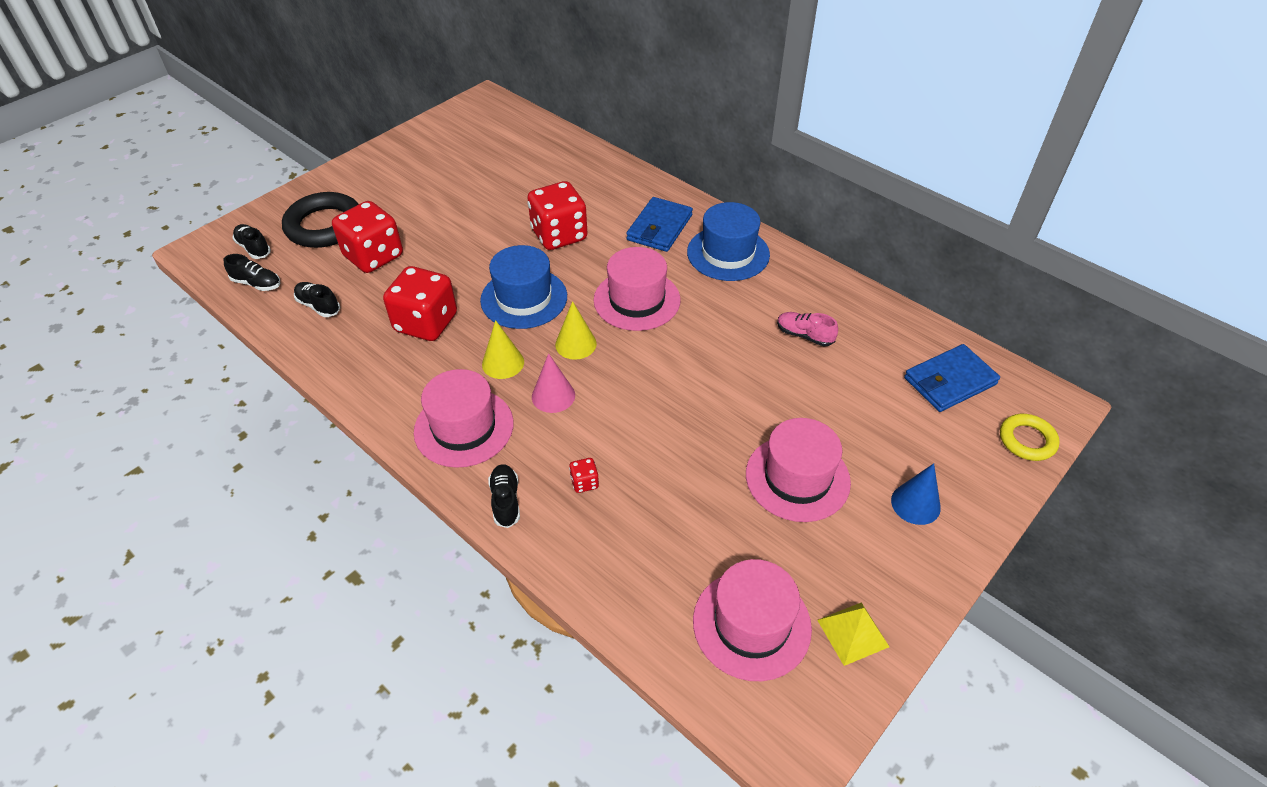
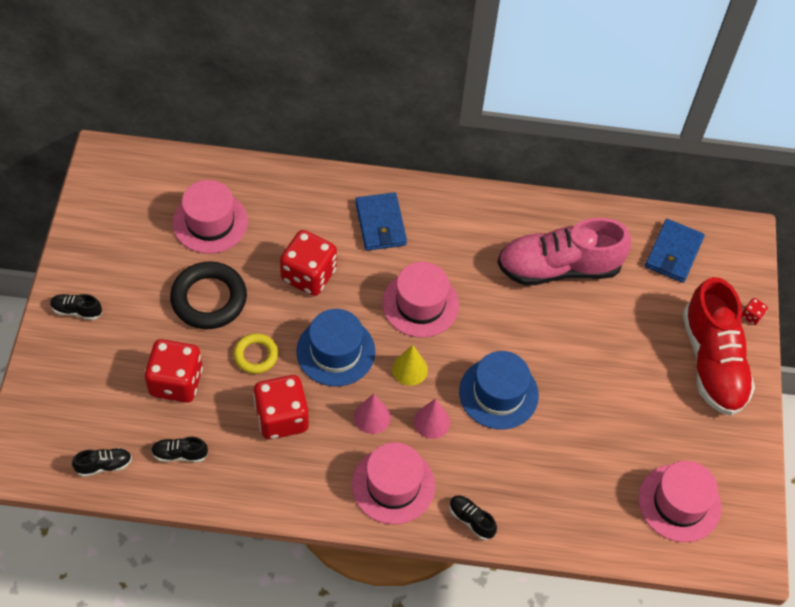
camera: 40 degrees left, 10 degrees up
black shoe [232,224,271,259] -> black shoe moved to [50,294,102,320]
black ring [282,192,359,248] -> black ring moved to [170,261,247,329]
yellow cone [482,320,524,379] -> pink cone [354,394,391,434]
red dice [569,458,599,493] -> red dice moved to [742,298,768,325]
blue hat [687,202,770,281] -> blue hat moved to [459,351,539,430]
pink hat [746,418,851,522] -> pink hat moved to [173,180,248,254]
pink shoe [777,312,838,346] -> pink shoe [497,218,631,285], size x2.49
yellow pyramid [817,602,889,666] -> none
blue cone [891,463,941,525] -> red shoe [683,277,755,416]
yellow ring [1000,414,1060,461] -> yellow ring moved to [234,333,278,374]

